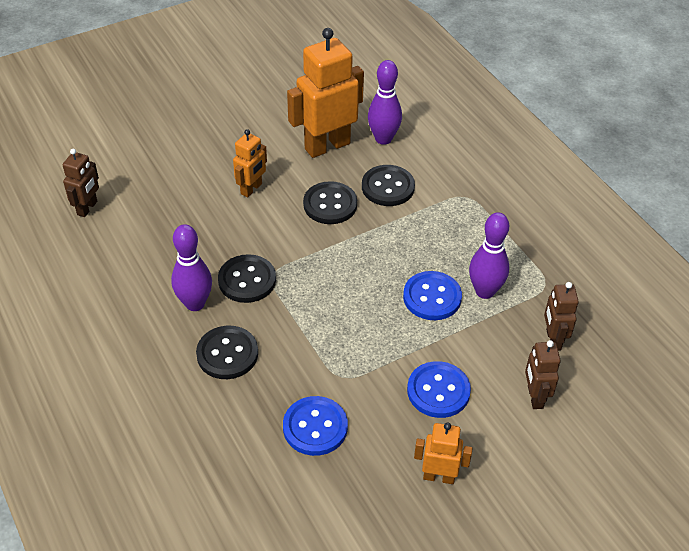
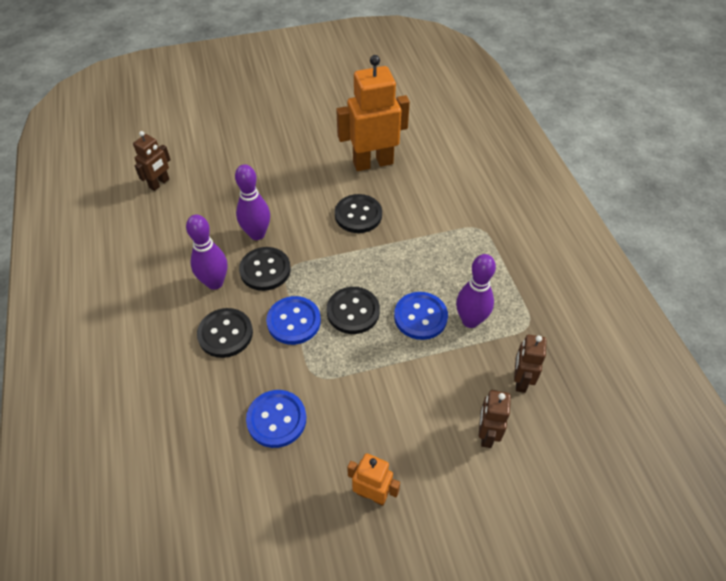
camera: 15 degrees right, 5 degrees up
orange robot [233,129,267,197] -> none
black button [362,165,415,206] -> black button moved to [327,287,380,334]
purple bowling pin [368,60,402,145] -> purple bowling pin moved to [235,164,270,240]
blue button [407,361,471,418] -> blue button moved to [266,296,321,345]

